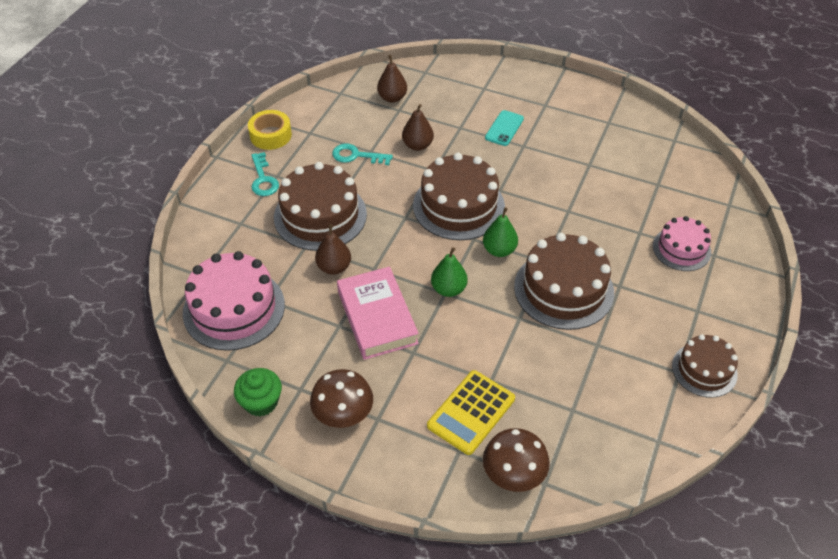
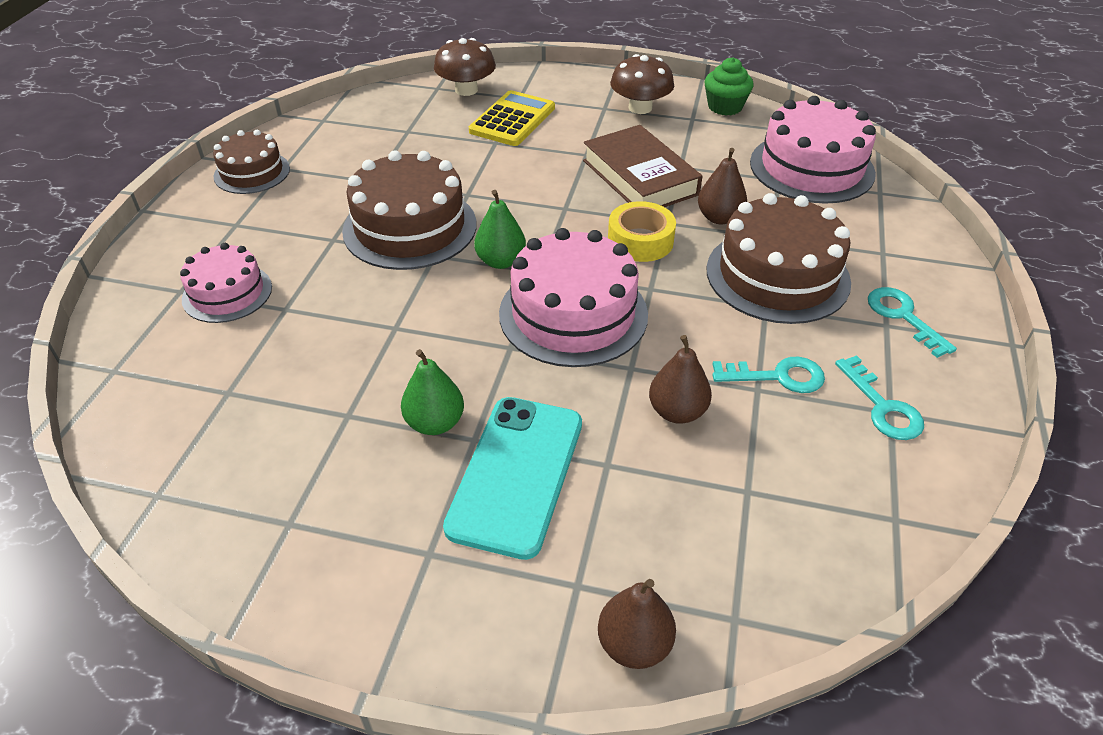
camera: 170 degrees right, 5 degrees down
yellow tape [248,110,292,150] -> yellow tape moved to [608,201,676,262]
pink book [337,267,419,360] -> brown book [583,125,702,207]
brown pear [377,55,407,103] -> brown pear moved to [598,579,676,669]
brown cake [413,153,505,240] -> pink cake [499,228,648,367]
green pear [431,247,468,297] -> green pear moved to [401,349,464,435]
turquoise phone [485,110,524,146] -> turquoise phone [443,397,582,560], size x1.83
none -> turquoise key [835,355,924,440]

